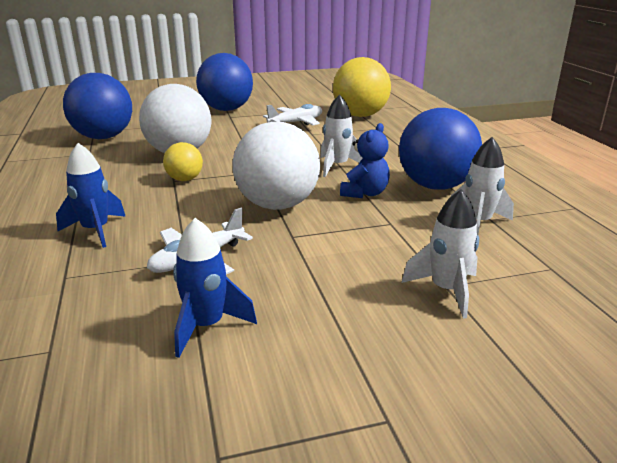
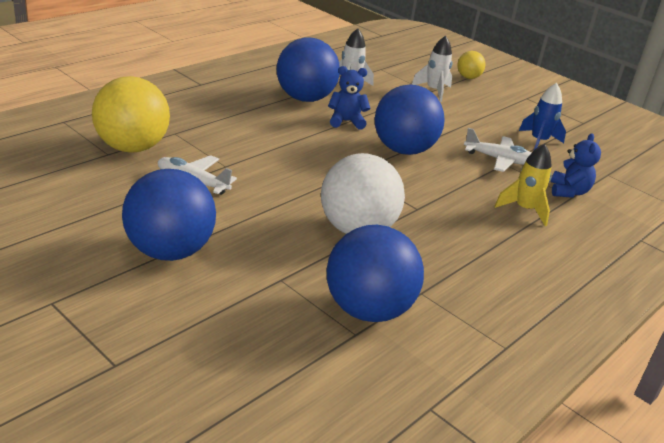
camera: 125 degrees left, 5 degrees up
blue rocket [56,143,126,248] -> yellow rocket [494,144,552,226]
yellow ball [163,142,203,181] -> yellow ball moved to [457,51,485,79]
white ball [232,122,320,210] -> blue ball [375,85,445,155]
white rocket [320,94,363,177] -> none
none -> blue teddy bear [551,133,601,198]

